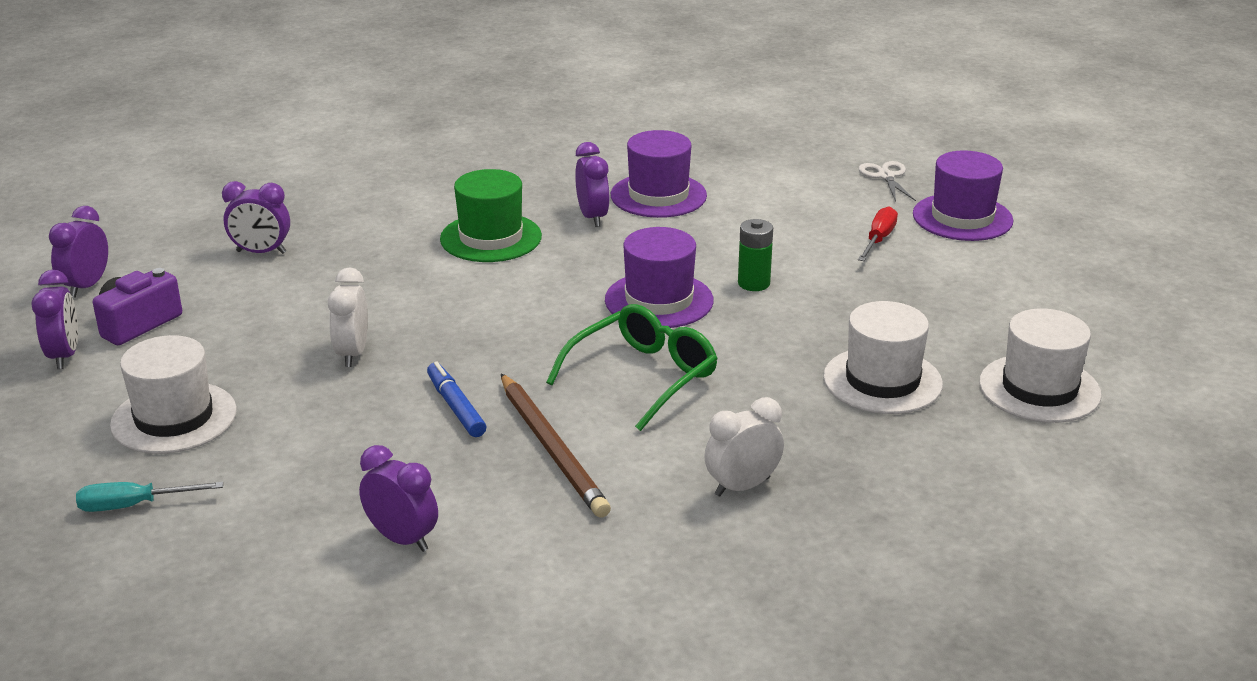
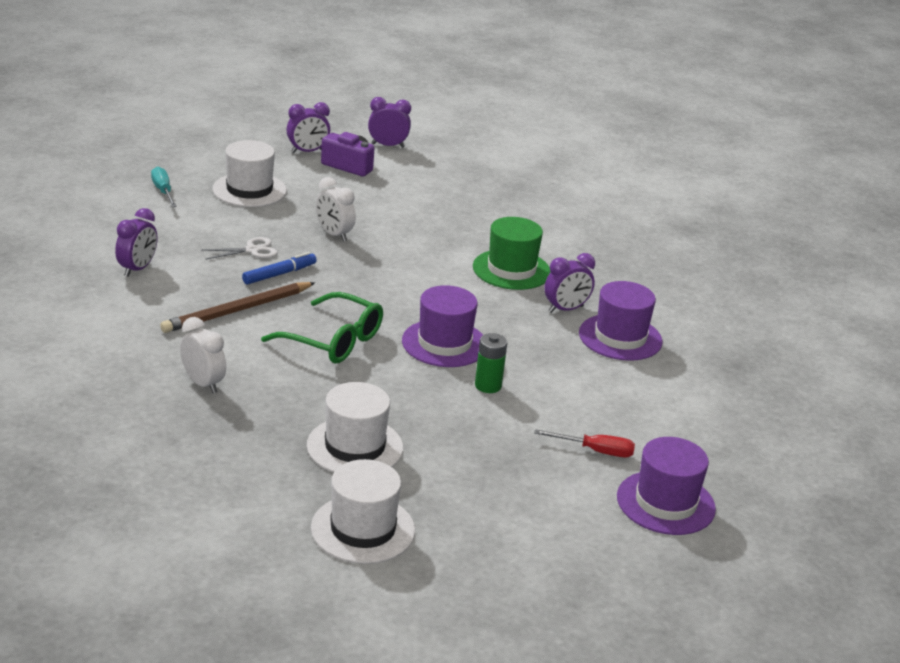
camera: 75 degrees right, 0 degrees up
purple clock [222,181,290,254] -> none
white clock [328,267,368,367] -> white clock turned 120 degrees counterclockwise [316,177,356,242]
white scissors [859,161,916,202] -> white scissors moved to [203,237,278,260]

